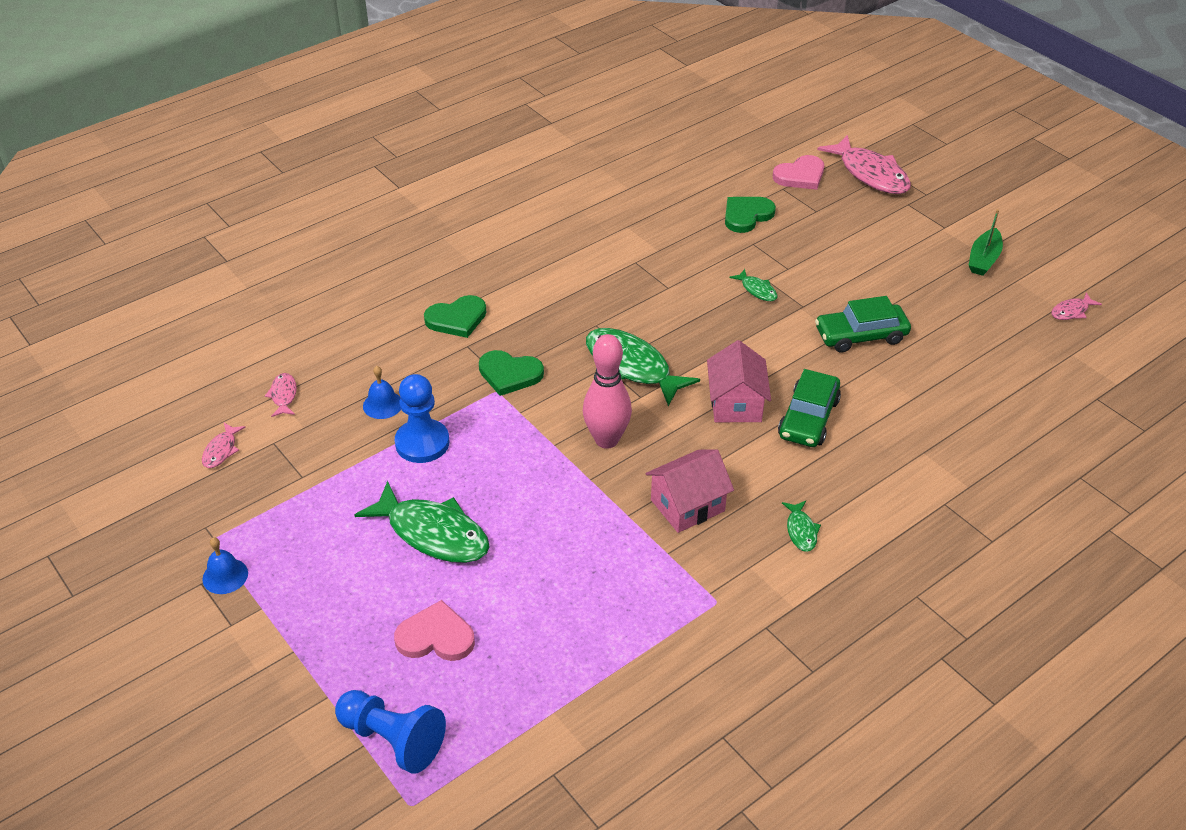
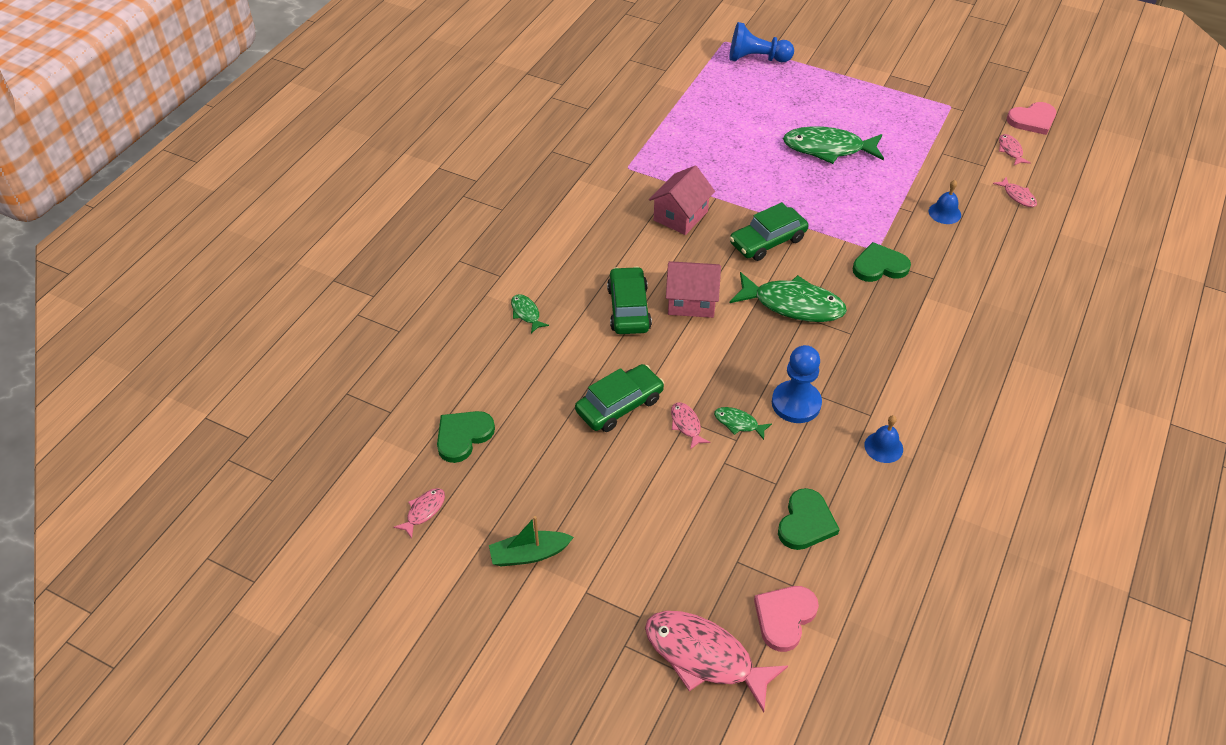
camera: 155 degrees right, 5 degrees up
blue bell [202,537,248,594] -> blue bell moved to [864,415,903,463]
pink heart [394,600,475,661] -> pink heart moved to [1007,102,1056,135]
blue pawn [395,374,449,463] -> blue pawn moved to [772,345,822,423]
green heart [424,295,486,338] -> green heart moved to [437,411,495,463]
pink bowling pin [583,334,632,449] -> green car [730,202,809,261]
pink house [707,340,771,422] -> pink house turned 60 degrees counterclockwise [666,261,721,318]
green fish [782,501,821,552] -> green fish moved to [511,294,549,333]
green boat [969,209,1003,276] -> green boat turned 105 degrees counterclockwise [489,516,574,567]
none -> pink fish [671,402,710,449]

